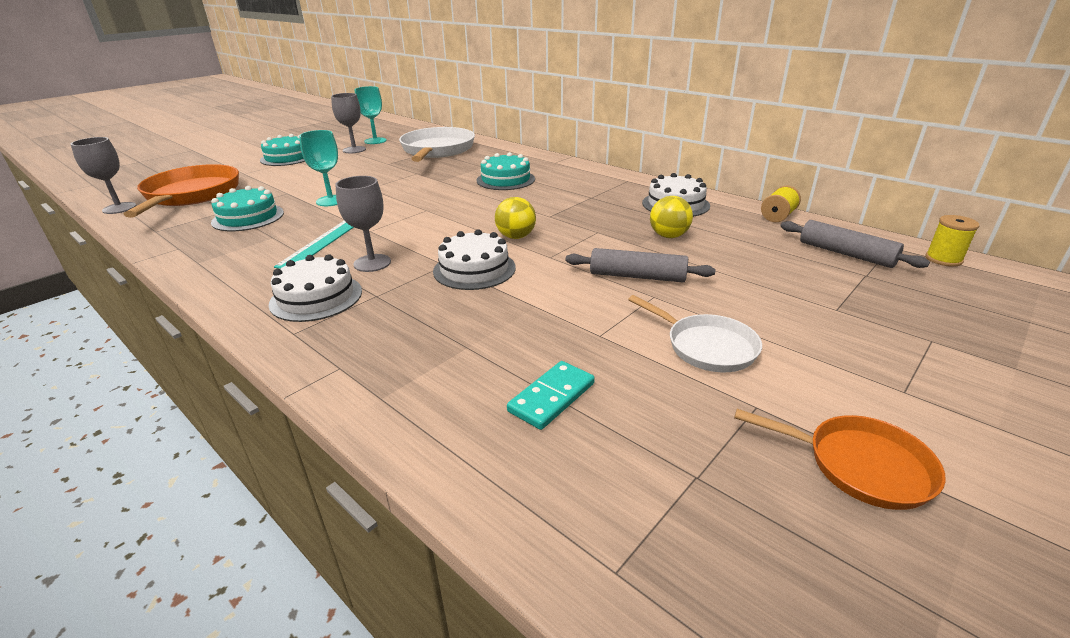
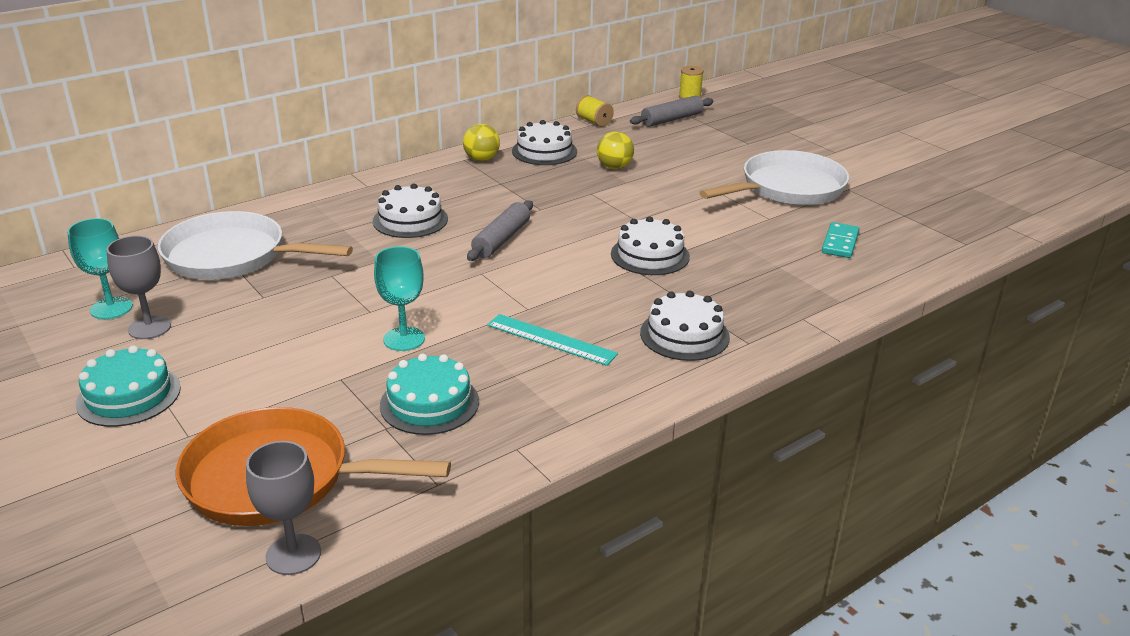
camera: 80 degrees left, 0 degrees up
grey goblet [335,176,391,272] -> none
turquoise cake [477,152,535,190] -> white cake [373,184,448,238]
yellow ball [495,197,536,239] -> yellow ball moved to [463,124,500,161]
turquoise domino [507,361,595,430] -> turquoise domino turned 60 degrees clockwise [822,222,859,258]
grey rolling pin [566,248,716,282] -> grey rolling pin moved to [467,201,533,261]
white pan [628,295,762,372] -> white pan [699,150,849,205], size x1.78
orange pan [734,409,946,510] -> none

